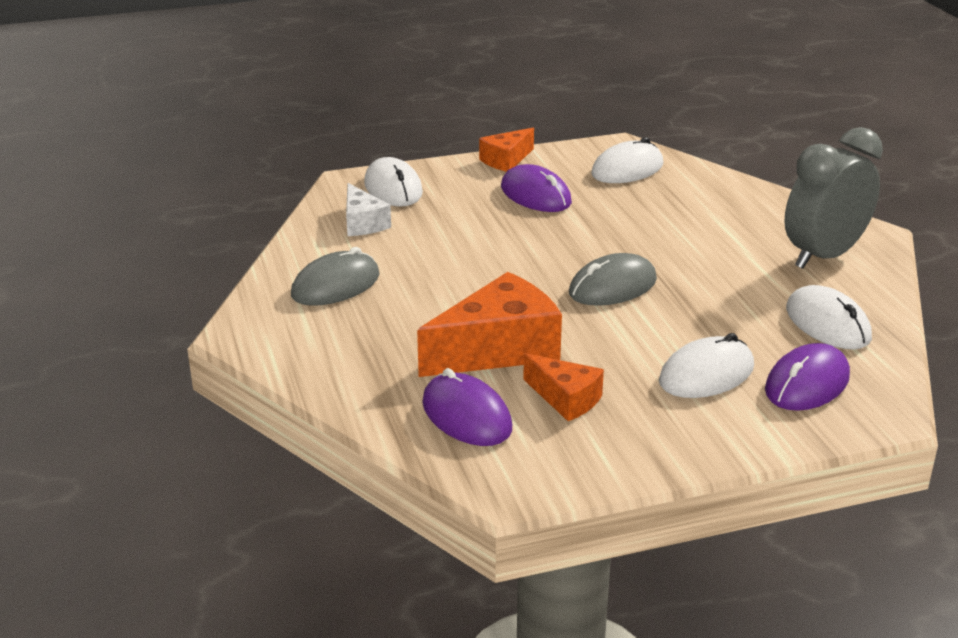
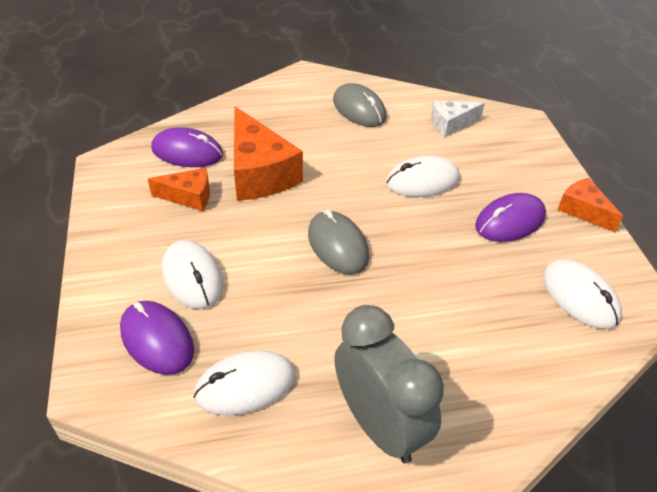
camera: 95 degrees right, 15 degrees up
white mouse [364,157,423,207] -> white mouse moved to [386,156,460,197]
purple mouse [422,368,512,446] -> purple mouse turned 45 degrees clockwise [151,127,223,167]
orange cheese [523,353,604,421] -> orange cheese turned 135 degrees counterclockwise [148,168,210,211]

